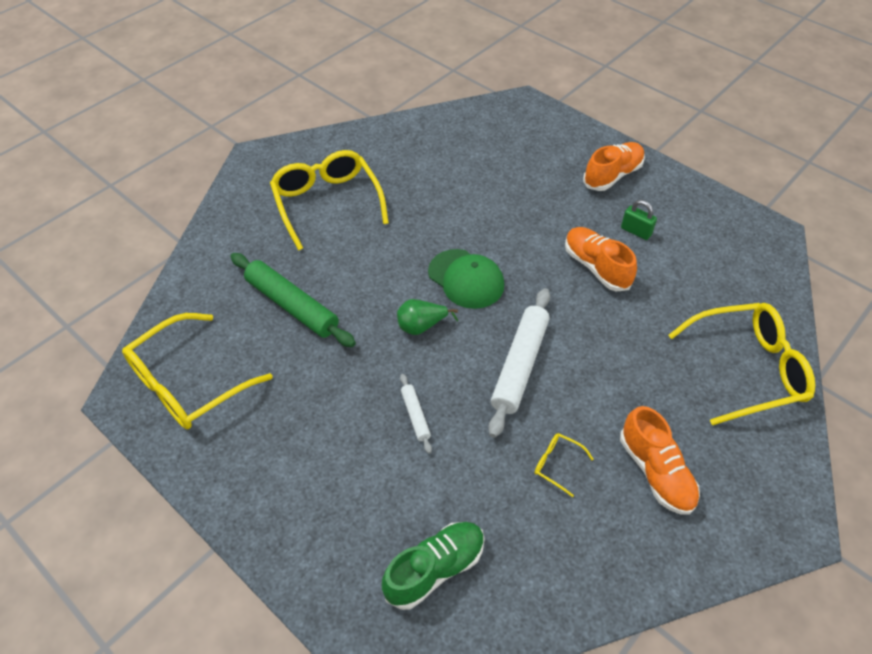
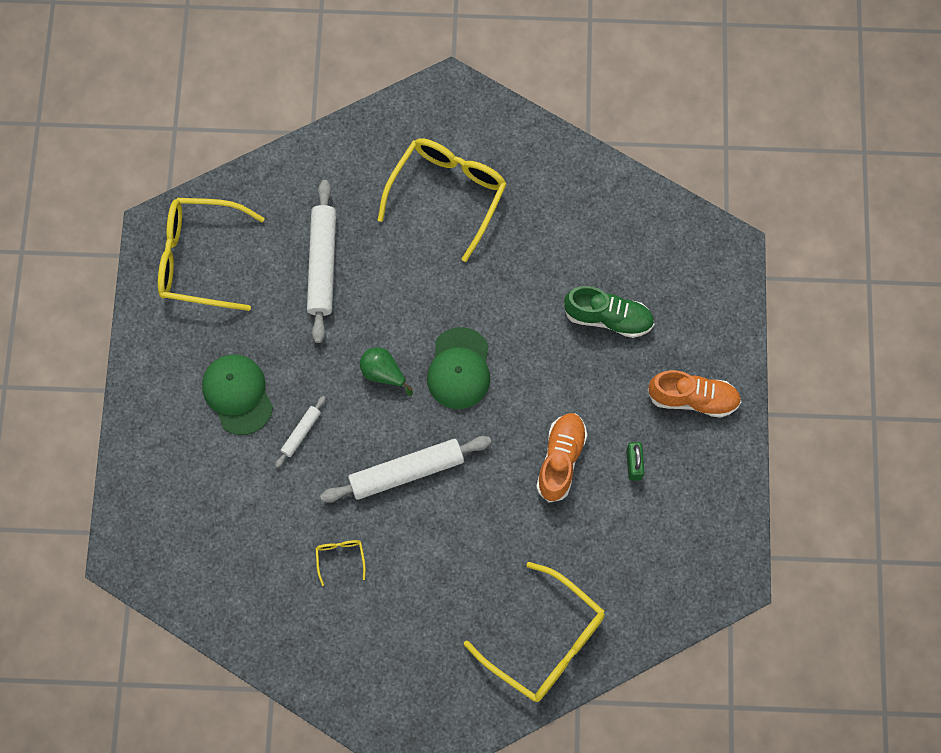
camera: 50 degrees right, 20 degrees up
green rolling pin [230,253,356,347] -> white rolling pin [307,180,336,343]
green shoe [382,522,485,610] -> green shoe moved to [564,286,654,338]
orange shoe [620,406,700,515] -> none
none -> green cap [202,354,273,435]

